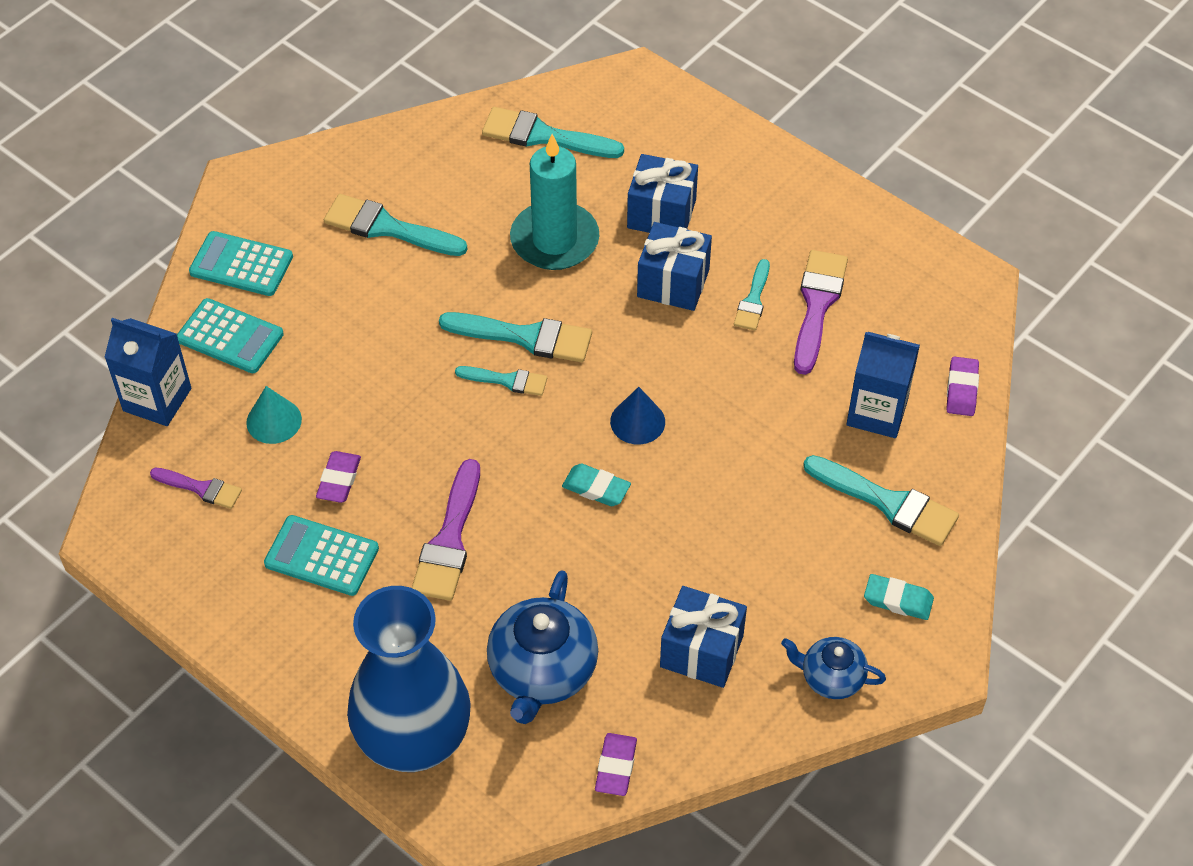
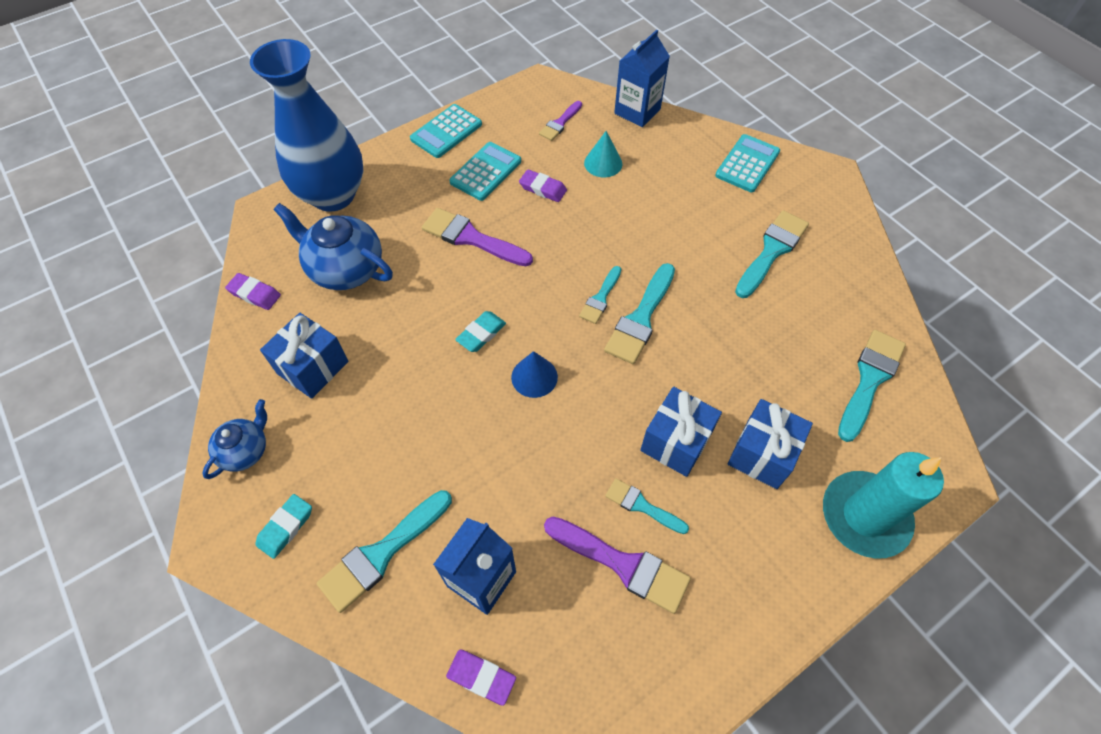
camera: 105 degrees right, 5 degrees up
turquoise calculator [177,298,284,373] -> turquoise calculator moved to [410,104,482,158]
turquoise candle [510,134,599,270] -> turquoise candle moved to [823,452,944,559]

